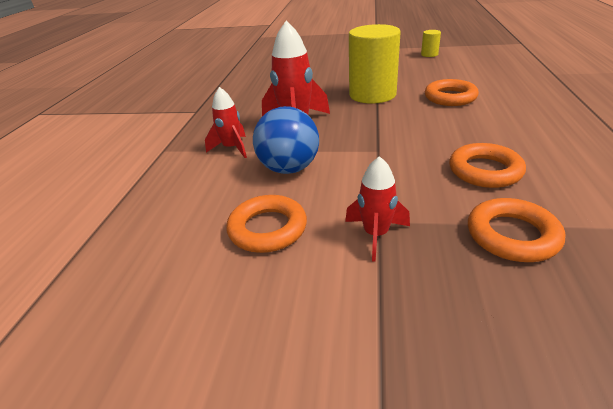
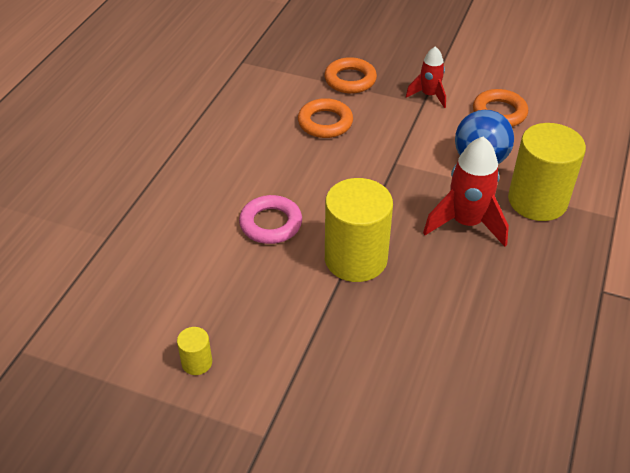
camera: 170 degrees left, 10 degrees up
red rocket [205,87,247,158] -> yellow cylinder [508,123,586,221]
orange ring [425,79,479,106] -> pink ring [239,195,302,244]

